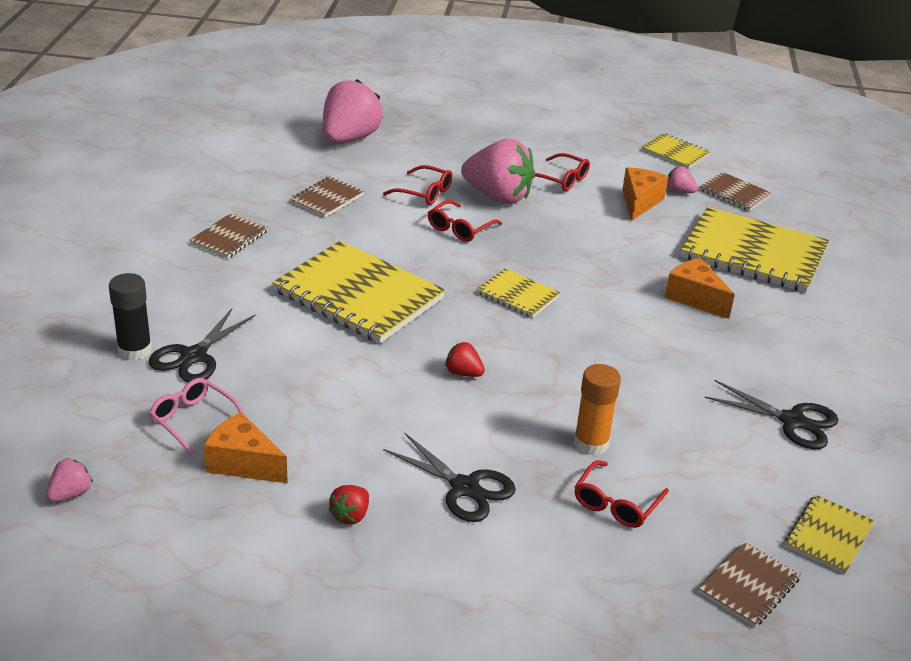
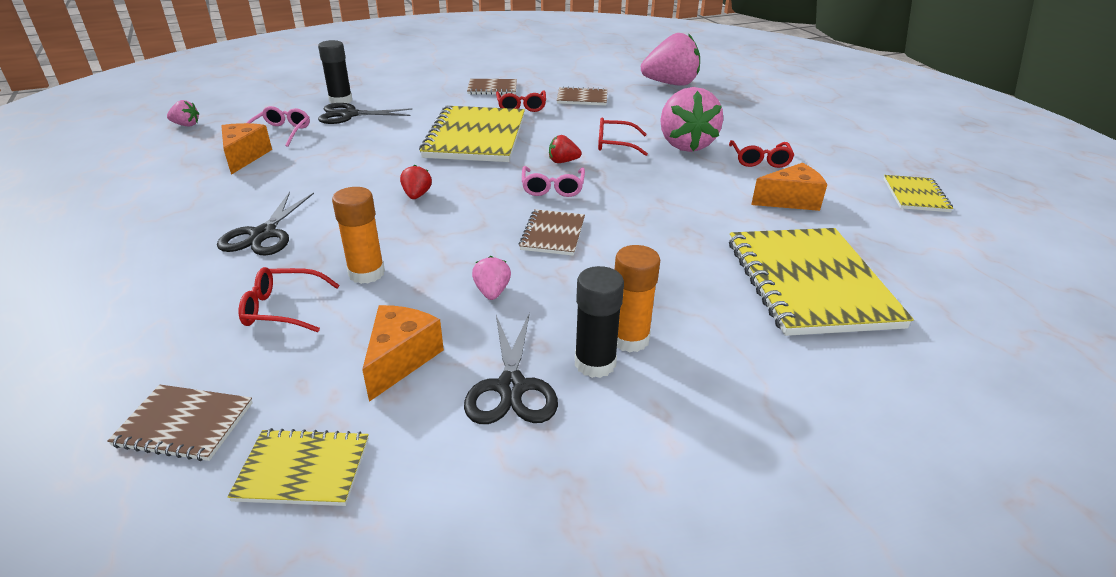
camera: 60 degrees right, 0 degrees up
red strawberry [329,485,369,525] -> red strawberry moved to [549,135,582,163]
red glasses [383,165,452,205] -> red glasses moved to [496,91,546,112]
yellow notebook [477,268,560,318] -> pink glasses [522,166,585,197]
orange cheese [665,258,735,319] -> orange cheese moved to [362,305,444,402]
pink strawberry [667,166,698,193] -> pink strawberry moved to [472,256,511,300]
brown notebook [699,172,772,211] -> brown notebook moved to [519,209,585,256]
none -> black glue stick [575,266,624,378]
none -> orange glue stick [615,245,660,352]

